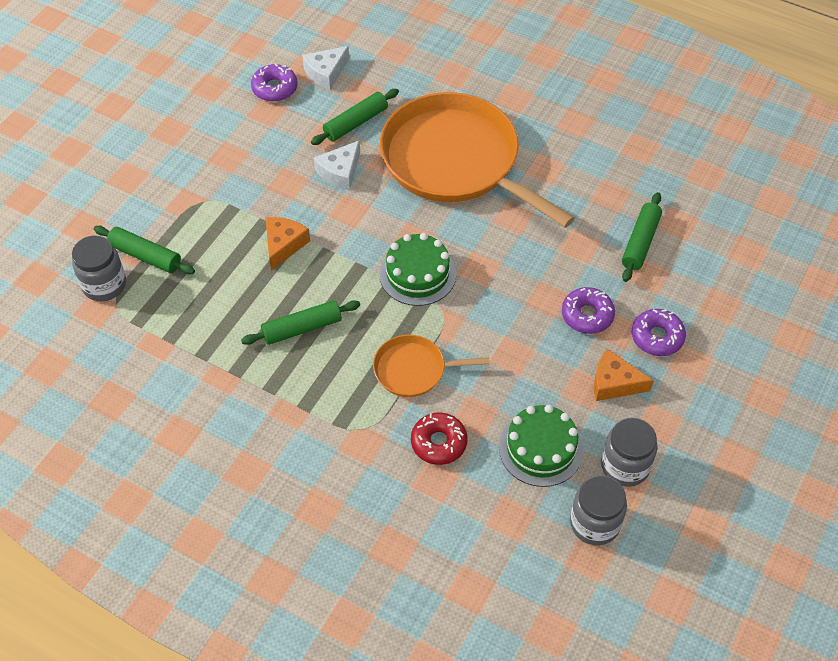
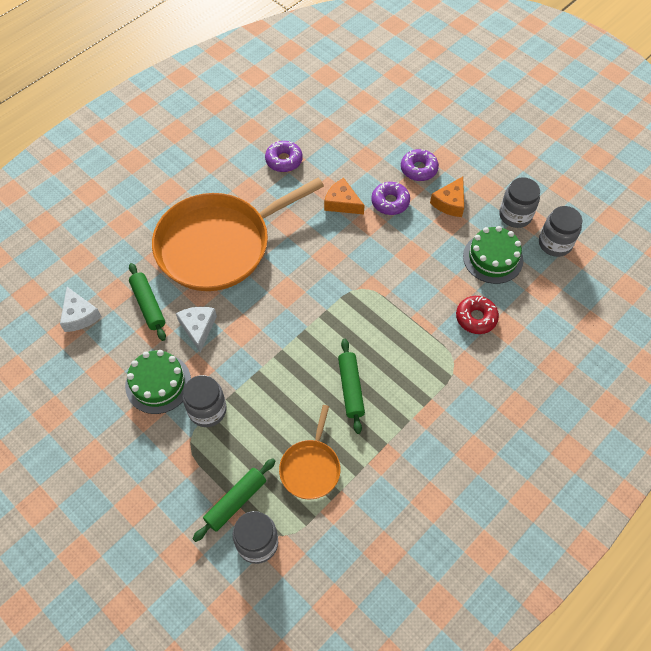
camera: 75 degrees left, 5 degrees up
purple donut [251,63,297,102] -> purple donut moved to [265,140,302,172]
orange cheese [265,217,310,271] -> orange cheese moved to [324,178,365,214]
white cheese [314,141,360,190] -> white cheese turned 150 degrees counterclockwise [176,307,217,353]
orange pan [373,335,490,397] -> orange pan moved to [279,405,341,499]
green cake [379,233,456,306] -> green cake moved to [125,350,191,414]
green rolling pin [622,192,662,282] -> none
none -> grey jar [183,375,227,427]

